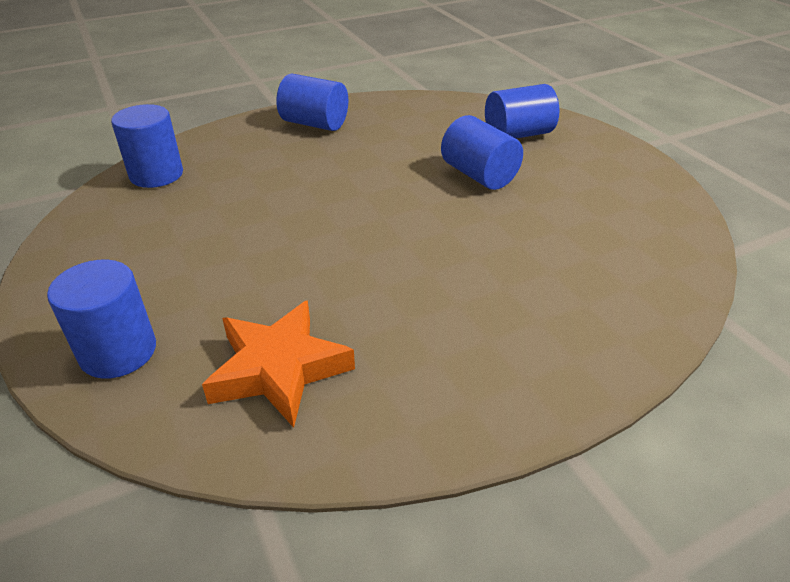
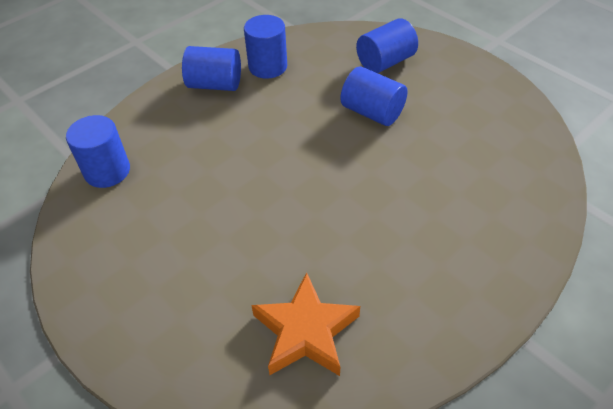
camera: 15 degrees left, 10 degrees up
blue cylinder [47,260,156,379] -> blue cylinder moved to [244,15,287,79]

